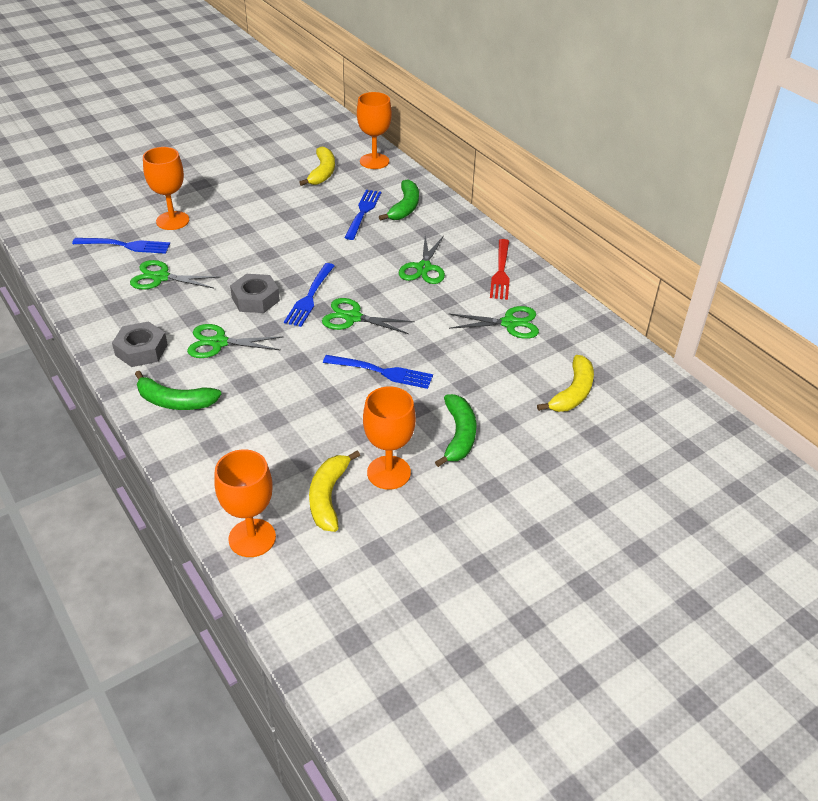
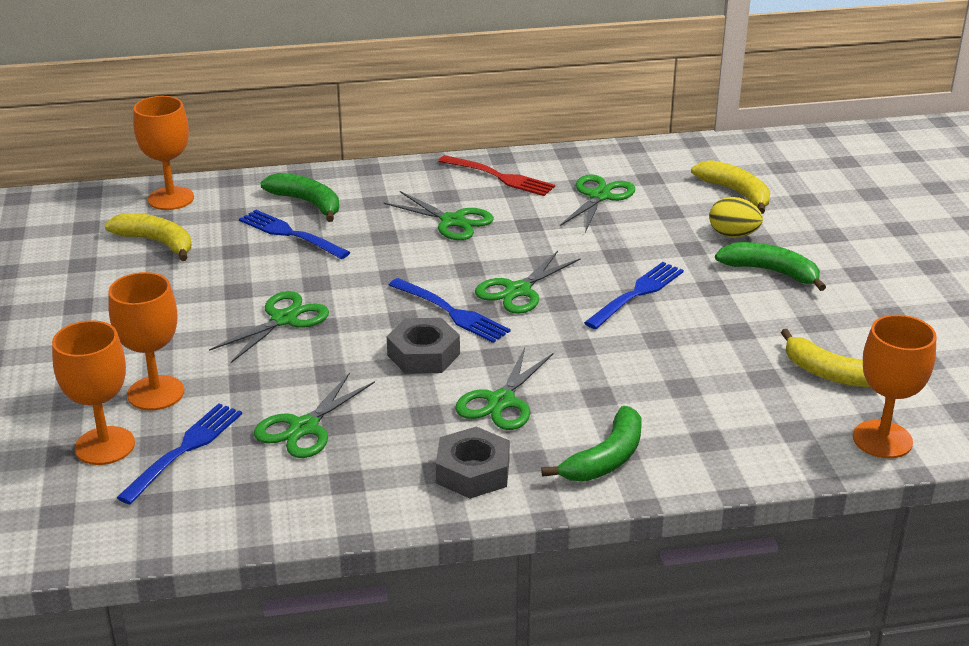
camera: 65 degrees left, 10 degrees down
orange goblet [363,387,416,490] -> orange goblet moved to [52,320,135,465]
none -> green scissors [209,291,329,363]
none -> yellow egg [709,197,763,237]

